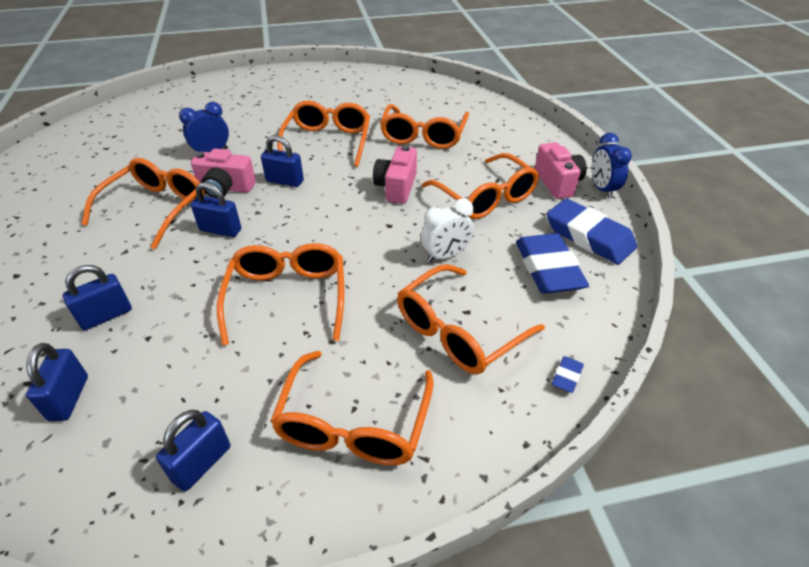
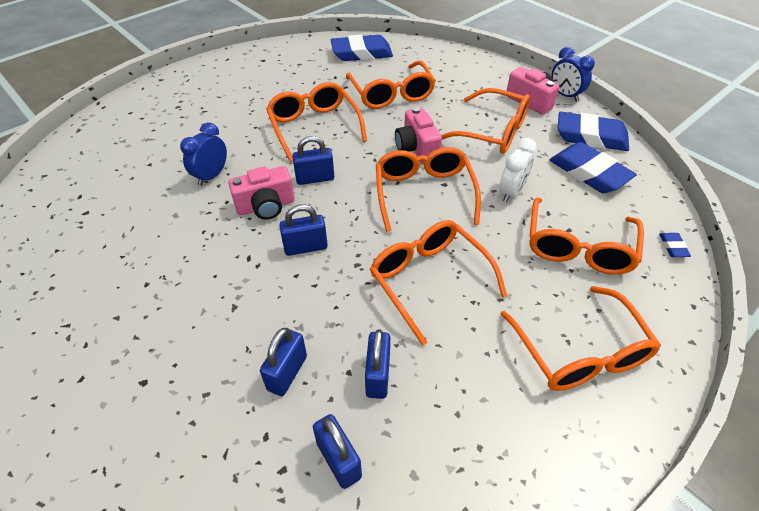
camera: 30 degrees left, 5 degrees up
orange glasses [82,158,205,249] -> orange glasses moved to [376,147,481,232]
blue padlock [156,410,231,491] -> blue padlock moved to [365,329,390,399]
none -> blue eraser [331,35,393,61]

